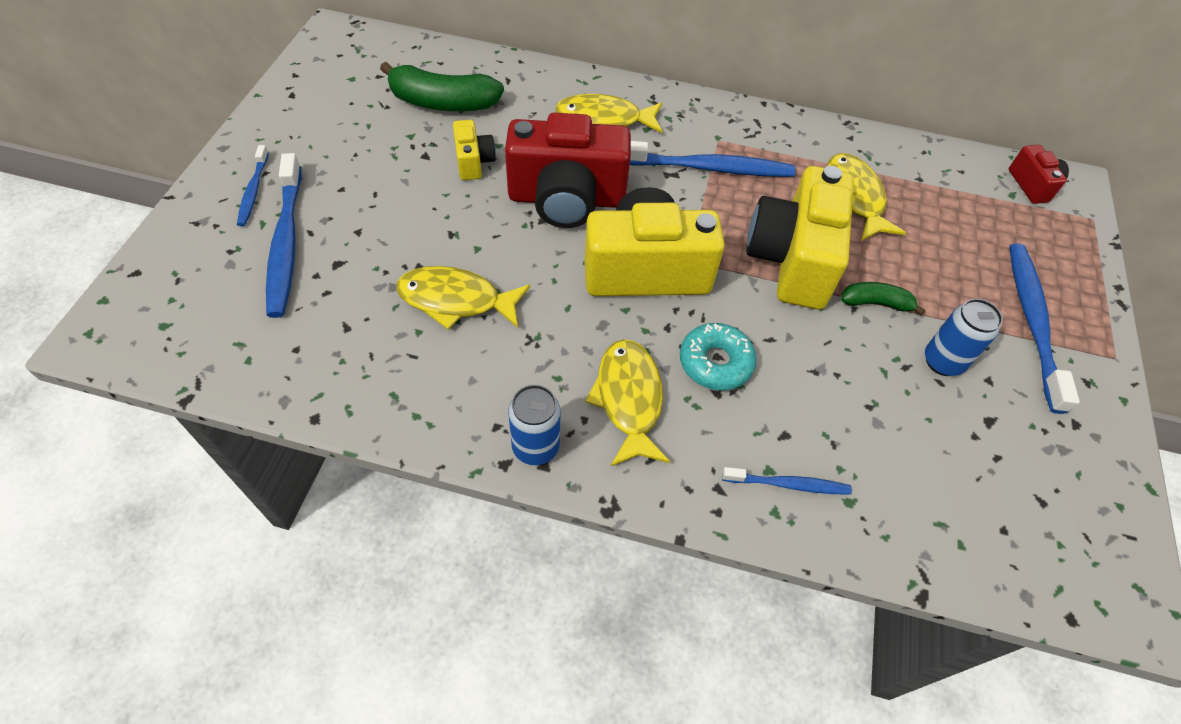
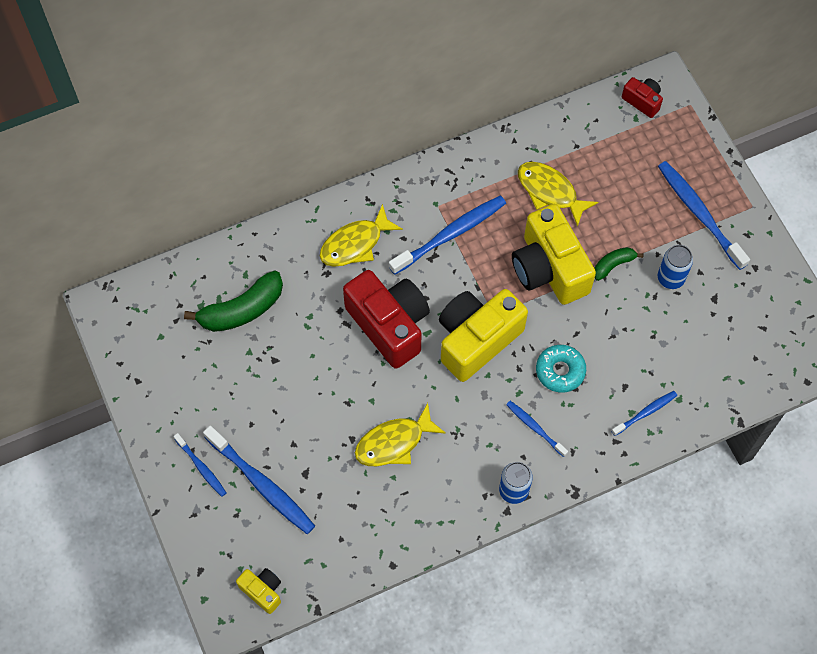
camera: 35 degrees left, 10 degrees up
yellow camera [453,120,496,180] -> yellow camera moved to [236,568,281,614]
red camera [505,113,631,228] -> red camera turned 90 degrees counterclockwise [343,270,430,369]
yellow fish [585,339,670,467] -> blue toothbrush [506,401,568,457]

